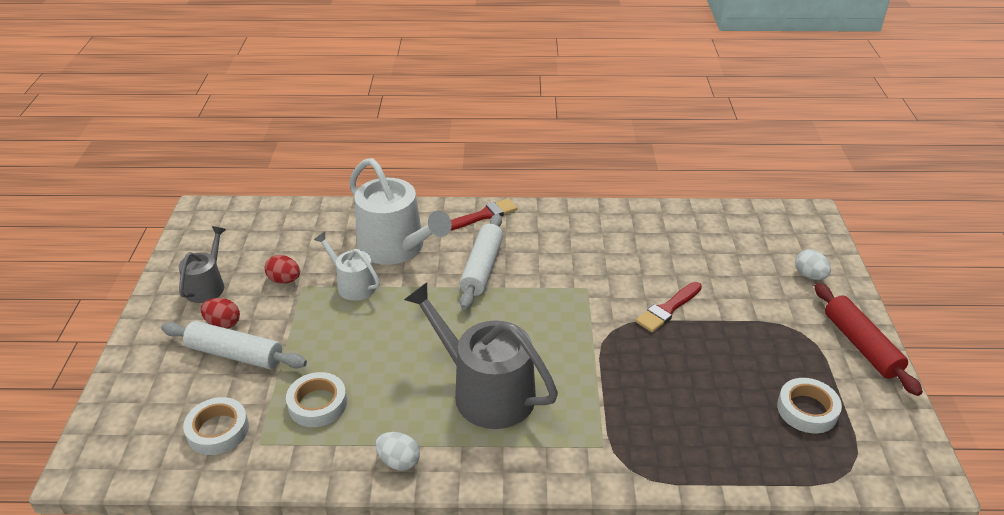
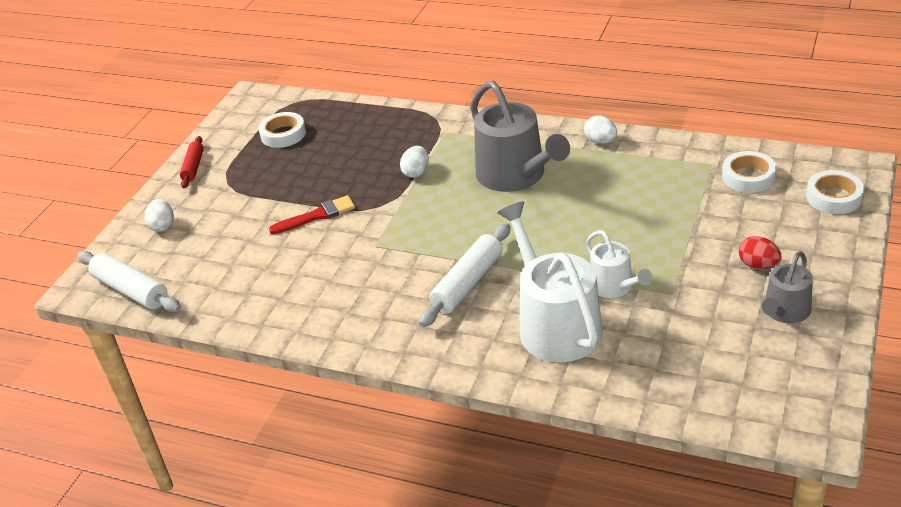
camera: 155 degrees left, 0 degrees up
white rolling pin [161,321,307,369] -> white rolling pin moved to [77,251,181,312]
red egg [265,255,300,284] -> none
white tape [286,372,347,427] -> white tape moved to [806,170,864,214]
red brush [450,198,517,231] -> none
red rolling pin [814,283,923,396] -> red rolling pin [180,136,204,188], size x0.62
none -> white egg [400,146,429,178]

